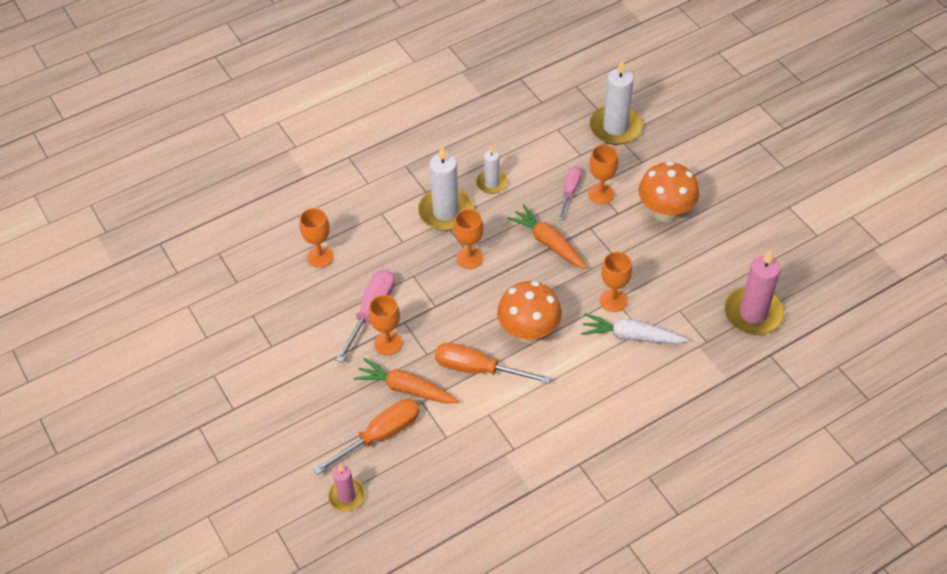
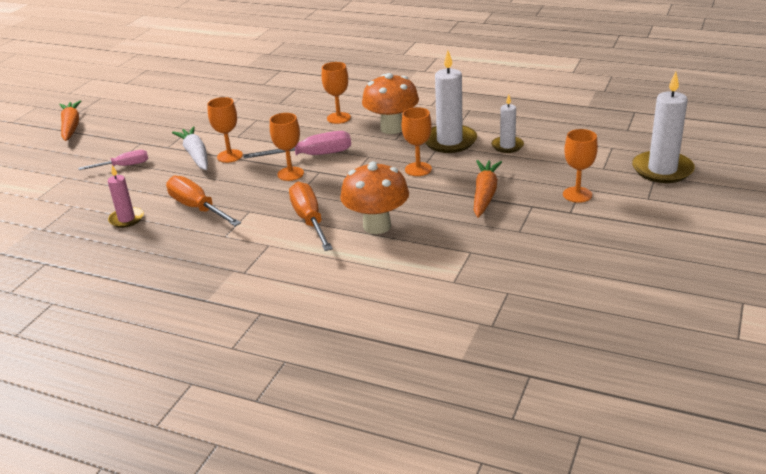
camera: 55 degrees right, 20 degrees down
orange screwdriver [313,399,419,475] -> orange screwdriver turned 150 degrees counterclockwise [166,176,241,226]
orange carrot [354,358,459,403] -> orange carrot moved to [59,100,81,141]
pink screwdriver [558,167,581,220] -> pink screwdriver moved to [79,150,148,170]
white carrot [581,313,688,344] -> white carrot moved to [172,126,208,170]
orange goblet [600,252,632,312] -> orange goblet moved to [207,97,243,163]
orange mushroom [638,161,699,222] -> orange mushroom moved to [362,73,419,134]
pink candle [724,249,784,335] -> none

